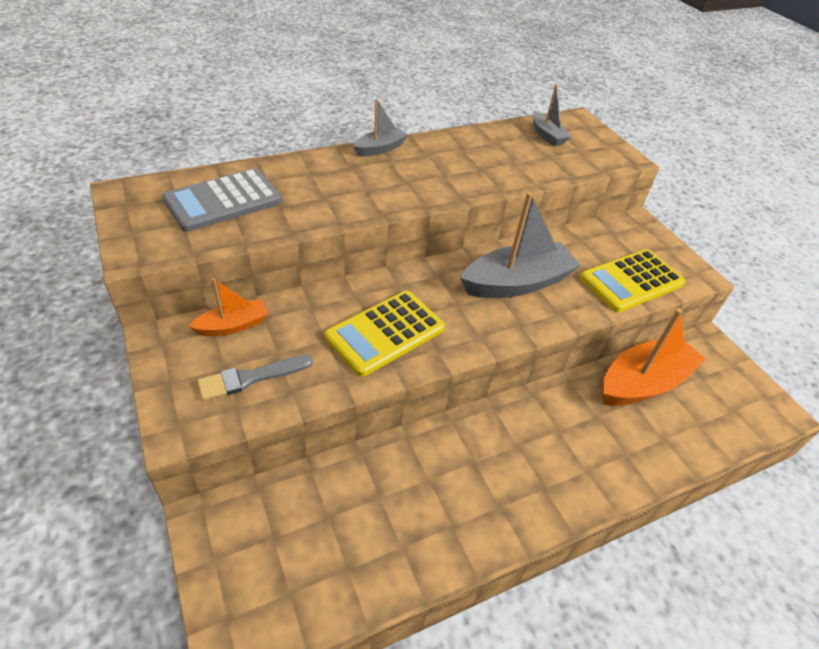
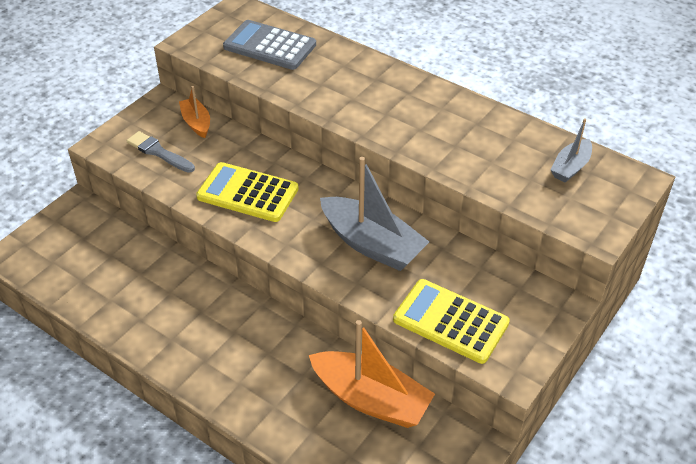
camera: 65 degrees right, 0 degrees up
orange boat [189,278,268,336] -> orange boat turned 150 degrees counterclockwise [179,86,210,138]
grey boat [353,99,408,157] -> none

